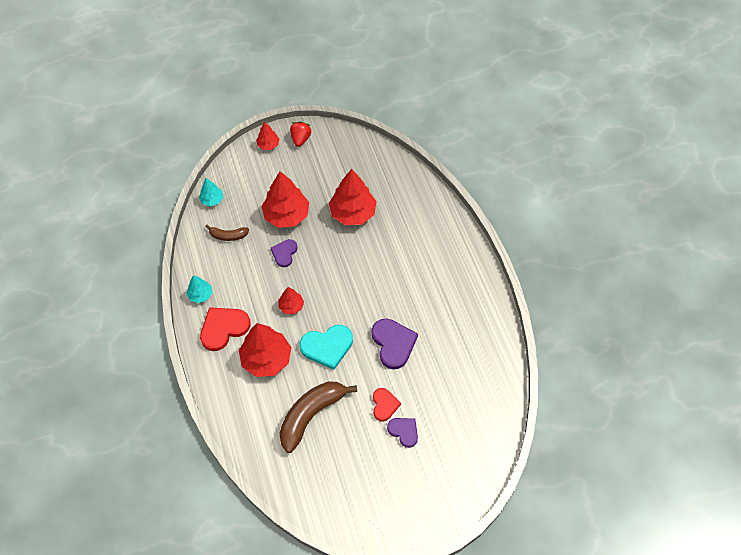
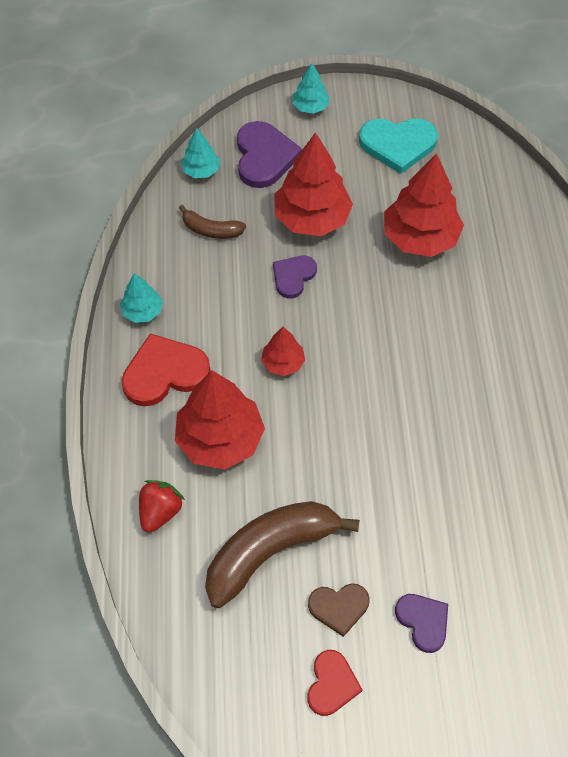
camera: 15 degrees right, 0 degrees up
red tree [256,122,279,150] -> turquoise tree [293,63,330,114]
red strawberry [290,121,311,147] -> red strawberry moved to [139,480,185,533]
turquoise heart [300,325,353,370] -> turquoise heart moved to [359,118,438,174]
purple heart [372,318,418,369] -> purple heart moved to [237,121,302,188]
red heart [373,388,401,422] -> red heart moved to [307,650,363,716]
none -> brown heart [308,583,370,637]

